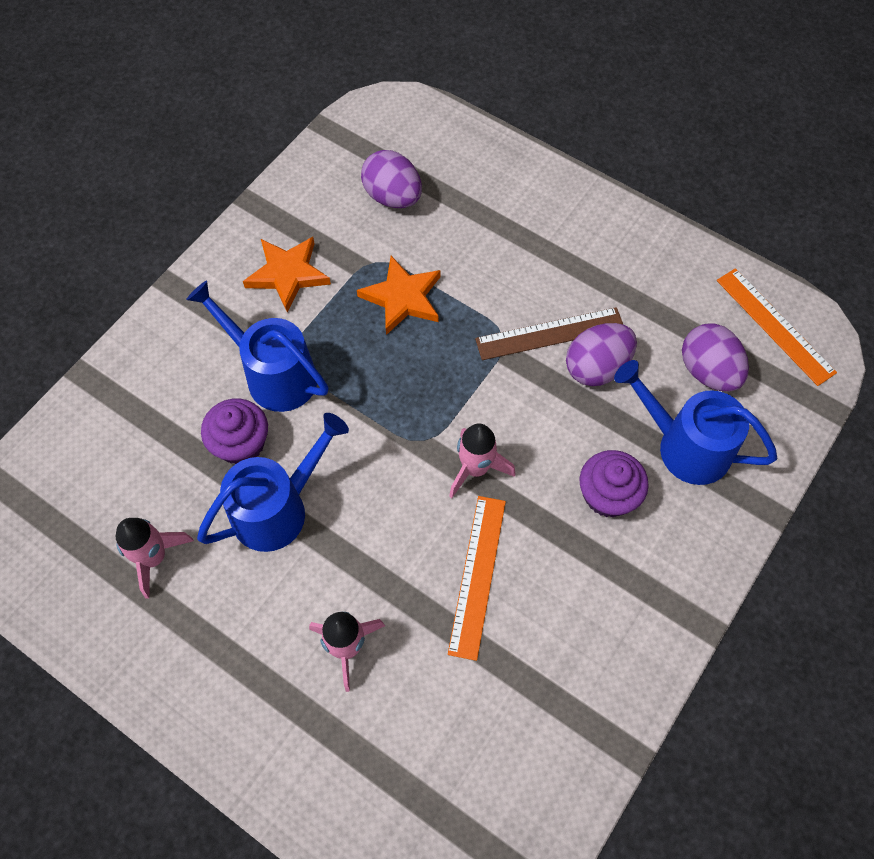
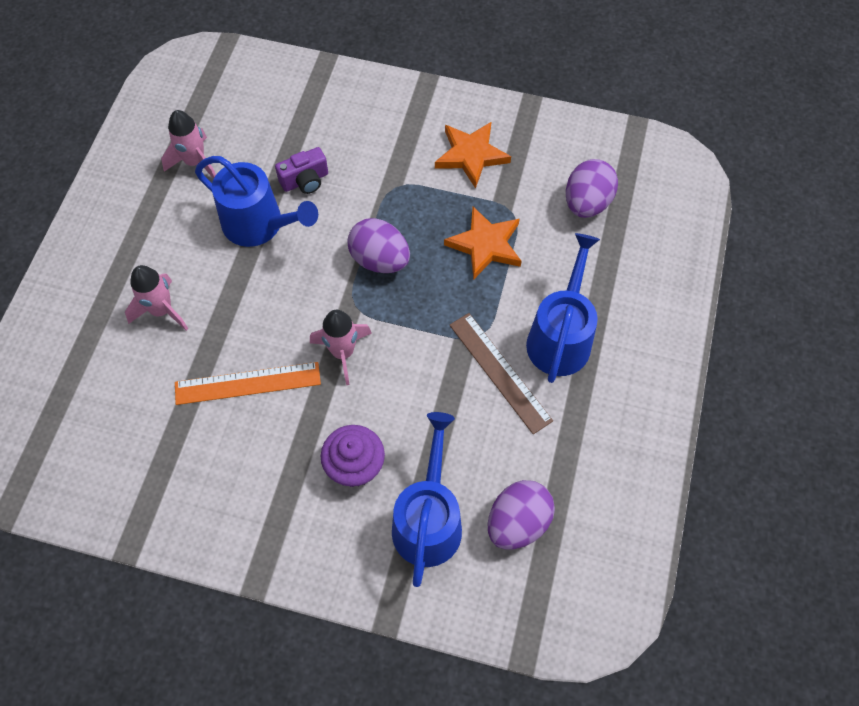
camera: 70 degrees right, 0 degrees up
blue watering can [186,281,328,412] -> blue watering can moved to [526,233,600,383]
purple cupcake [201,398,268,464] -> purple camera [275,147,328,194]
purple egg [566,323,637,386] -> purple egg moved to [347,218,410,273]
orange ruler [717,268,837,386] -> none

